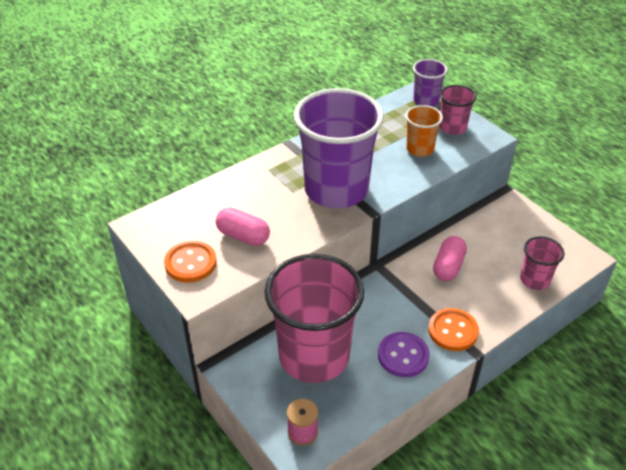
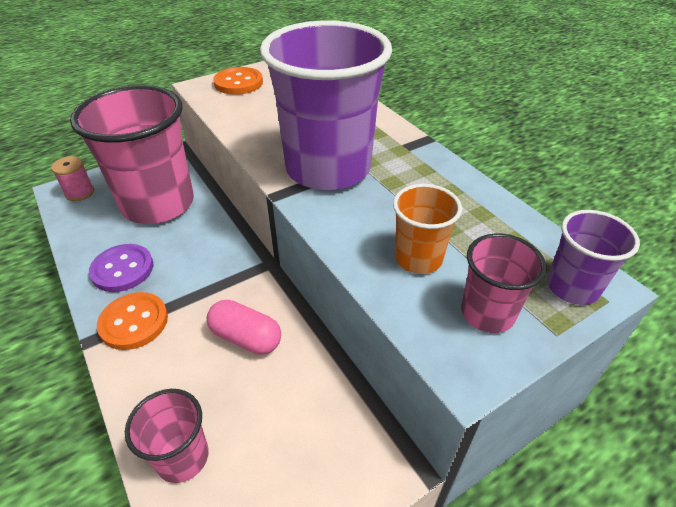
camera: 95 degrees right, 0 degrees up
pink capsule [216,207,270,246] -> none

